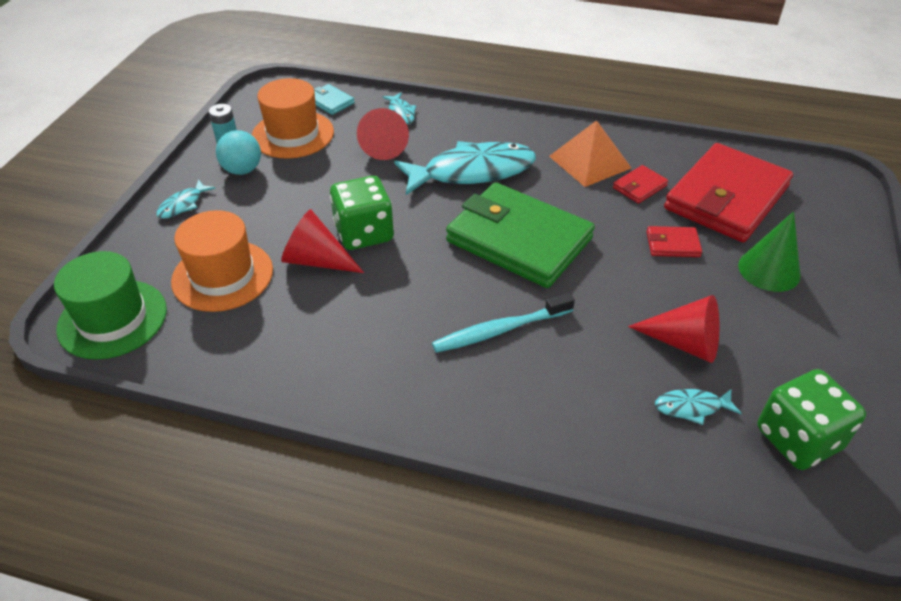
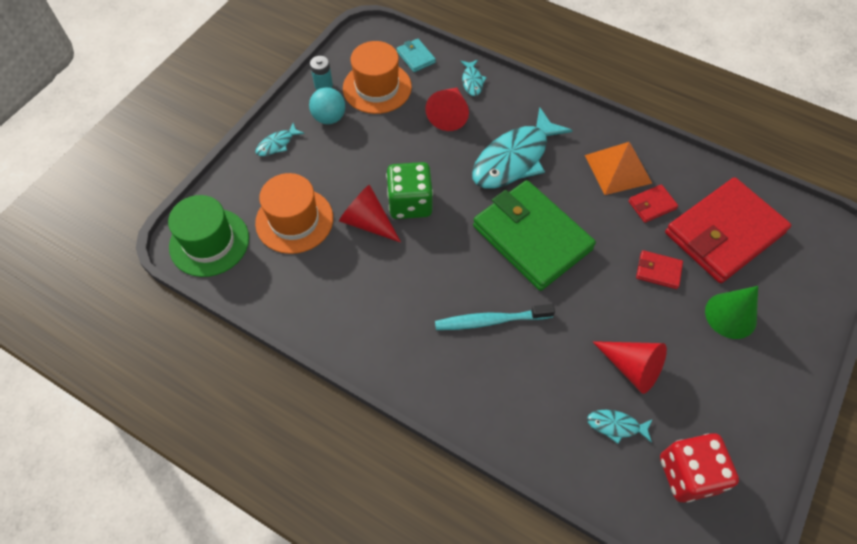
camera: 15 degrees right, 15 degrees up
turquoise fish [394,141,536,195] -> turquoise fish turned 135 degrees clockwise [472,107,573,188]
green dice [757,369,866,470] -> red dice [660,433,739,502]

